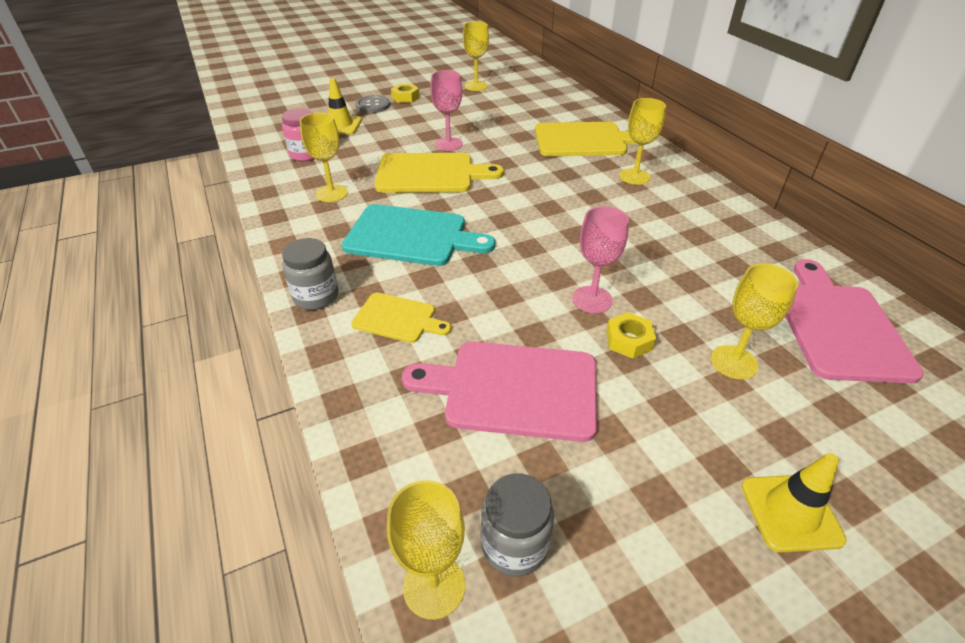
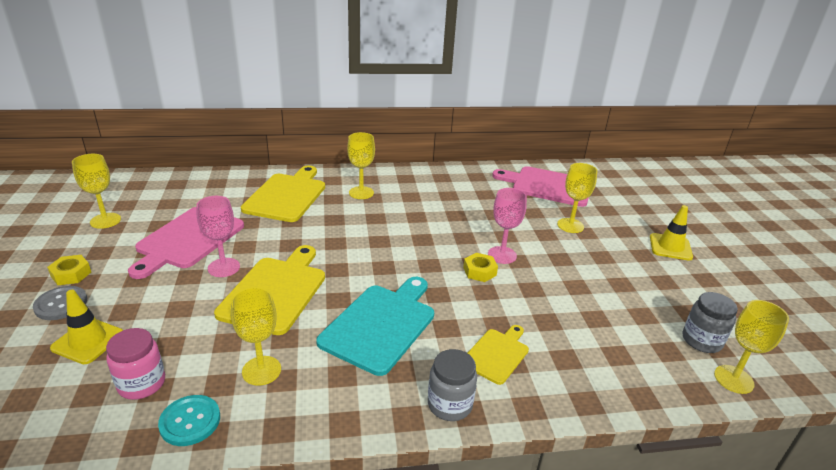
camera: 75 degrees left, 10 degrees down
pink cutting board [402,342,597,442] -> pink cutting board moved to [128,207,244,279]
yellow nut [606,312,656,359] -> yellow nut moved to [463,253,498,282]
none -> turquoise button [158,395,220,446]

